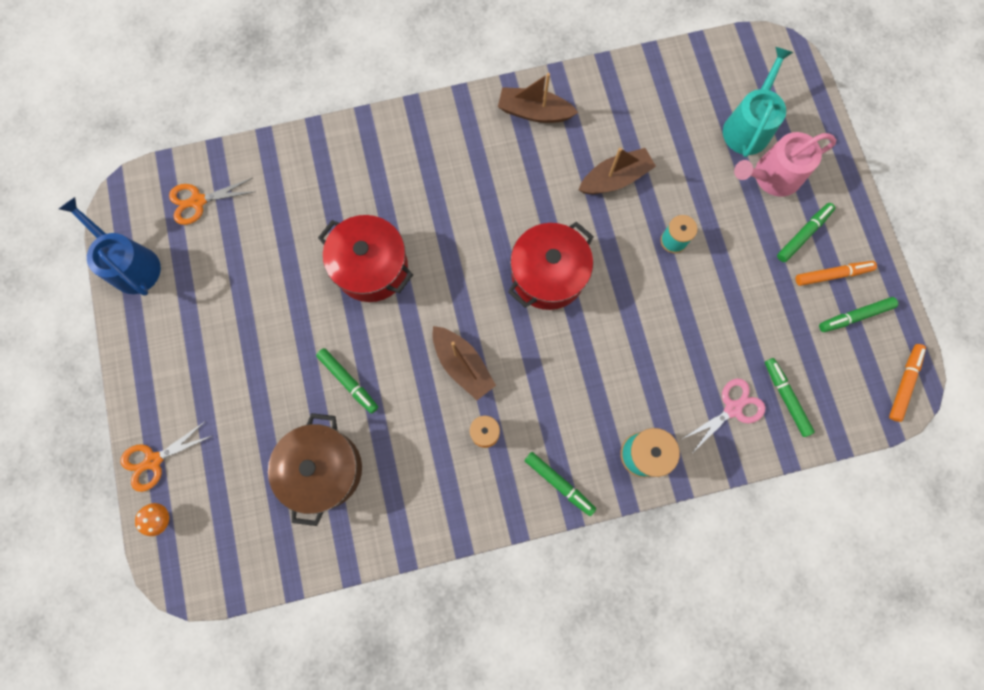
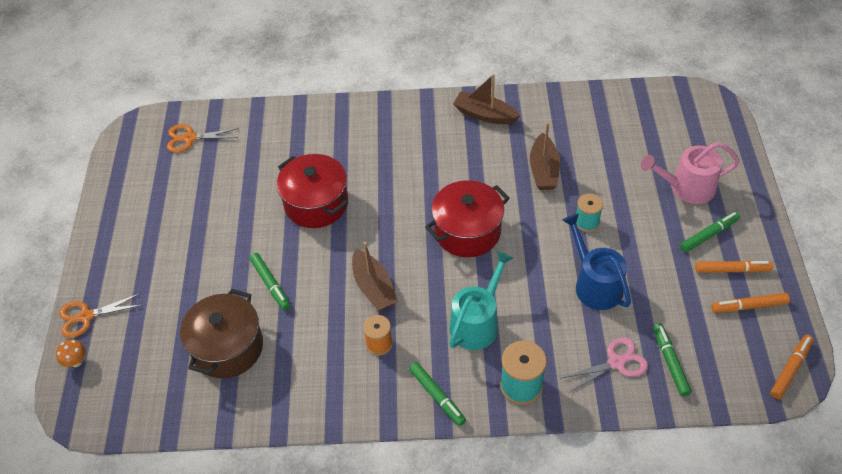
camera: 15 degrees right, 25 degrees down
blue watering can [59,197,161,296] -> blue watering can moved to [562,213,631,310]
brown boat [579,148,656,194] -> brown boat turned 105 degrees clockwise [530,122,560,190]
turquoise watering can [723,47,793,157] -> turquoise watering can moved to [449,251,513,350]
green marker [819,297,898,332] -> orange marker [711,293,790,313]

